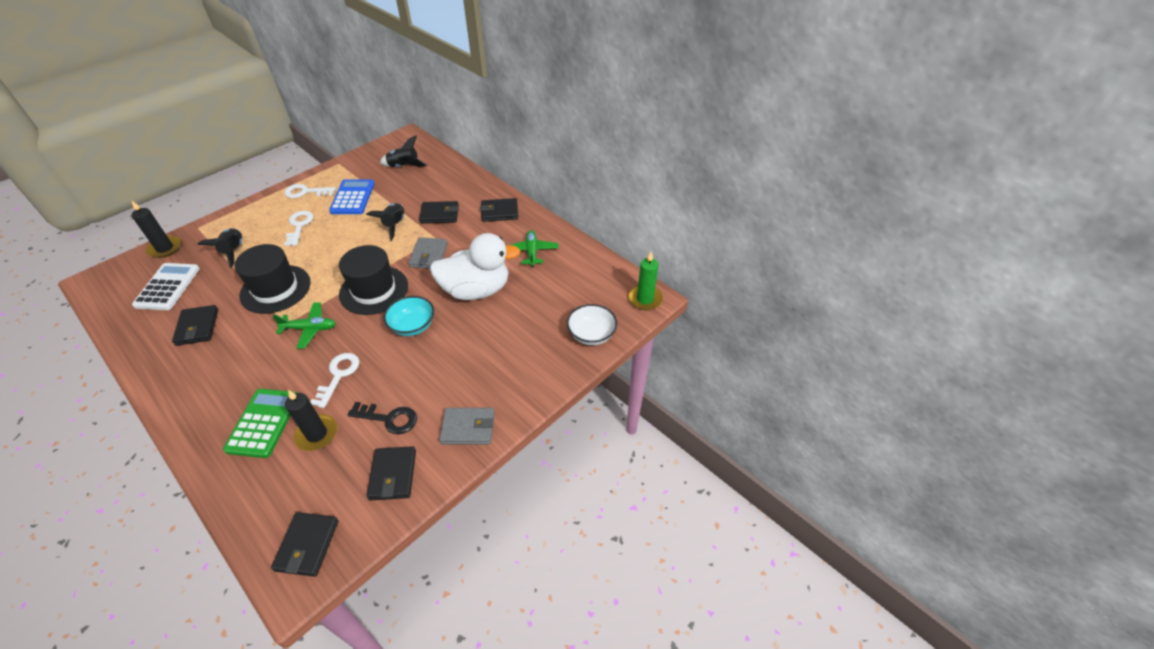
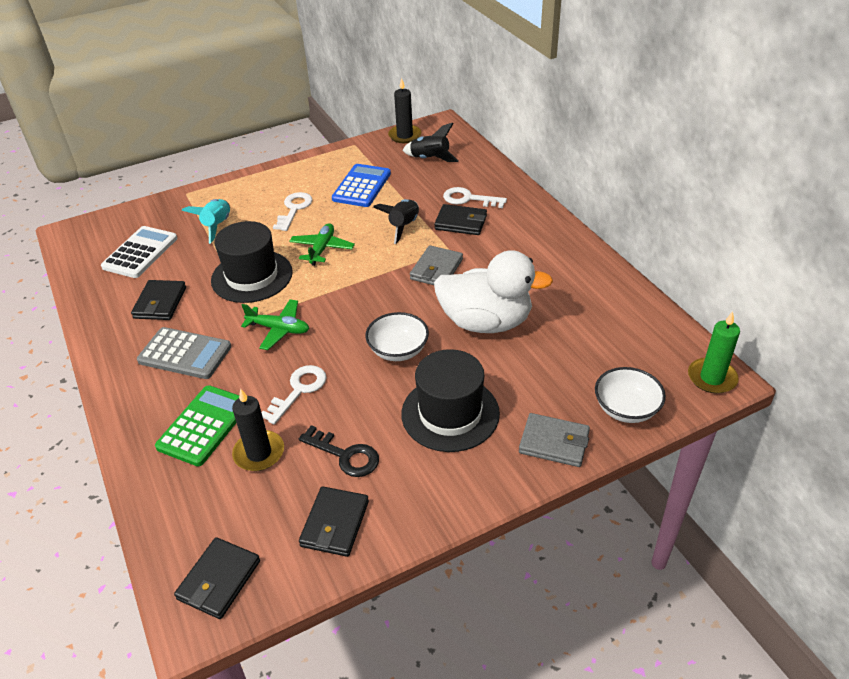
camera: 20 degrees right, 5 degrees down
black candle [131,201,181,258] -> black candle moved to [388,78,421,143]
black rocket [197,228,242,268] -> turquoise rocket [182,199,230,244]
white key [284,184,336,198] -> white key moved to [443,187,507,208]
black hat [339,245,408,315] -> black hat moved to [401,349,500,452]
turquoise bowl [383,296,434,336] -> white bowl [365,312,429,361]
grey wallet [439,408,495,445] -> grey wallet moved to [519,413,590,467]
black wallet [480,198,518,222] -> none
green plane [511,230,559,267] -> green plane moved to [289,223,355,266]
none -> grey calculator [137,327,231,379]

